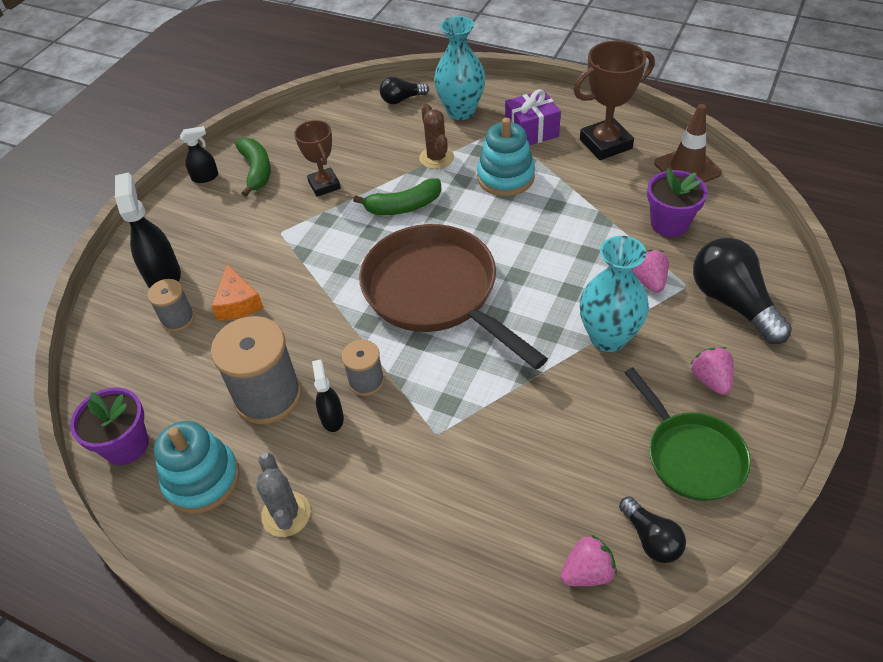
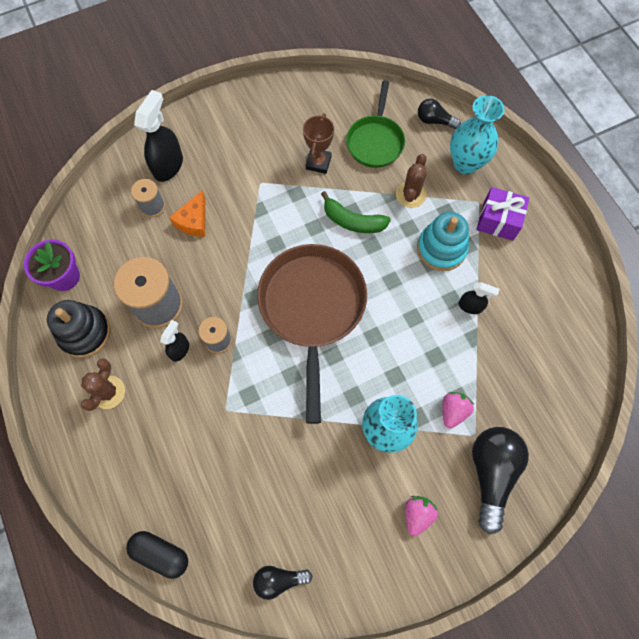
camera: 35 degrees right, 20 degrees up
turquoise stacking toy [154,421,240,514] -> black stacking toy [47,300,111,358]
black spray bottle [180,126,218,183] -> black spray bottle moved to [459,282,499,314]
green banana [235,138,271,197] -> none
grey cactus [256,452,311,537] -> brown cactus [81,358,125,411]
pink strawberry [560,534,617,586] -> none
brown trophy [573,41,655,160] -> none
black light bulb [619,496,686,563] -> black light bulb turned 75 degrees clockwise [253,566,313,600]
green pan [624,367,751,501] -> green pan moved to [346,80,405,168]
purple flower pot [647,168,708,237] -> none
brown traffic cone [654,104,722,183] -> none
none -> black capsule [126,531,188,579]

